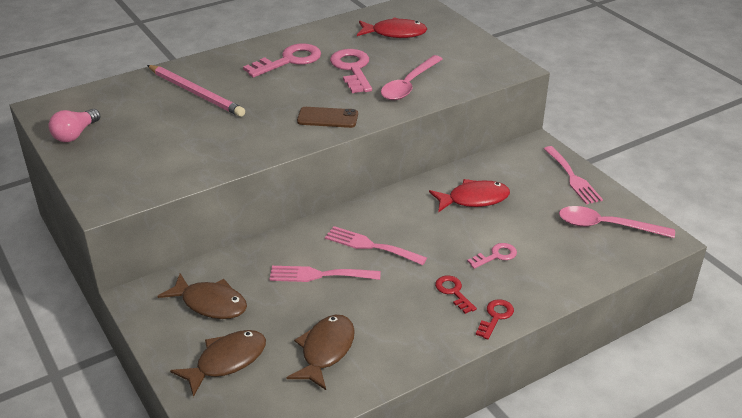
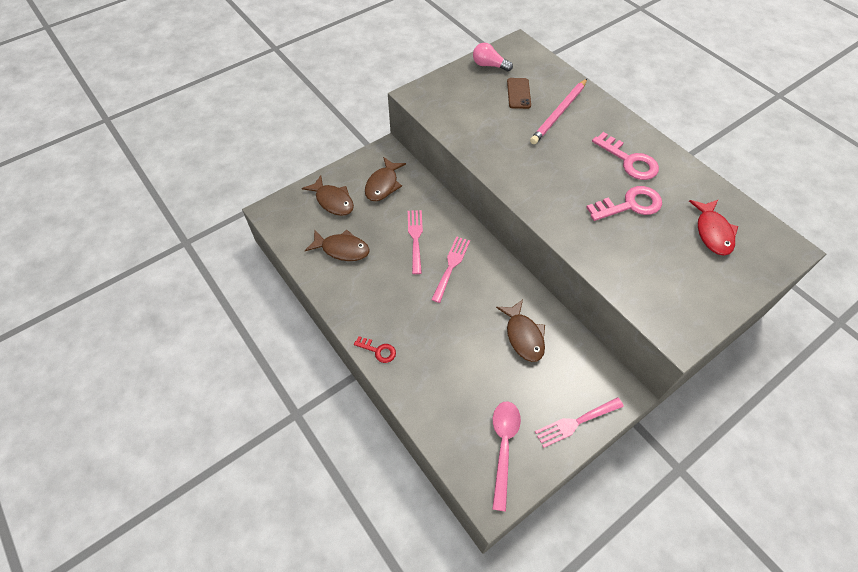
camera: 85 degrees right, 20 degrees up
brown phone [297,107,358,128] -> brown phone moved to [507,78,531,109]
pink spoon [381,55,443,100] -> none
red fish [429,179,510,212] -> brown fish [496,300,545,362]
red key [435,276,477,314] -> none
pink key [467,243,517,269] -> none

